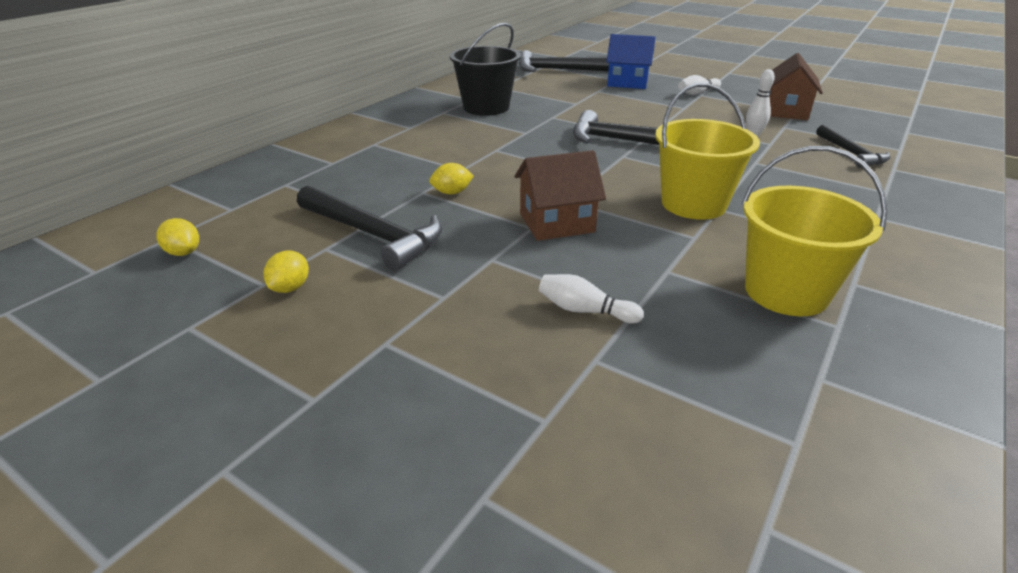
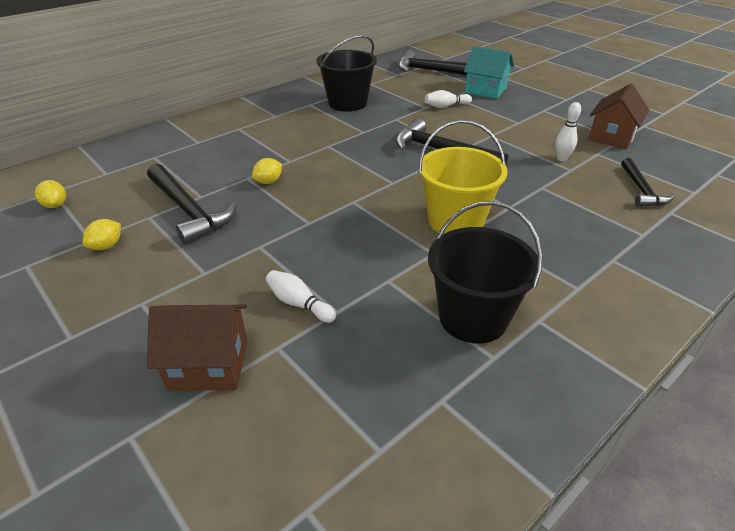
camera: 15 degrees right, 5 degrees up
yellow lemon [429,163,474,195] -> yellow lemon turned 45 degrees counterclockwise [252,158,282,184]
brown house [515,150,606,241] -> brown house moved to [147,305,247,391]
blue house [606,34,655,89] -> turquoise house [464,46,514,99]
white bowling pin [678,75,721,95] -> white bowling pin moved to [425,90,472,108]
yellow bucket [742,146,887,316] -> black bucket [428,201,543,344]

